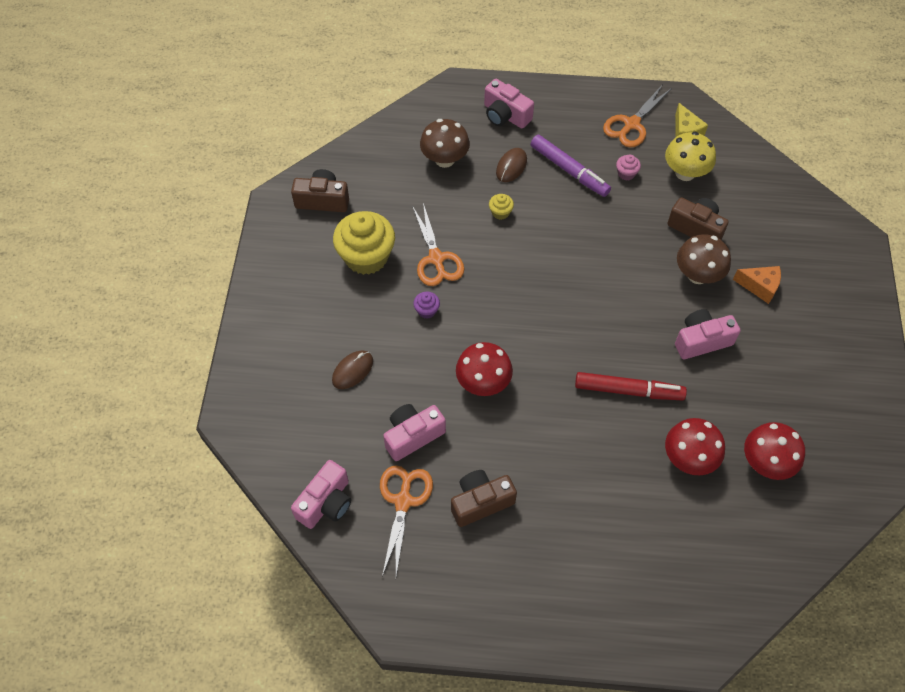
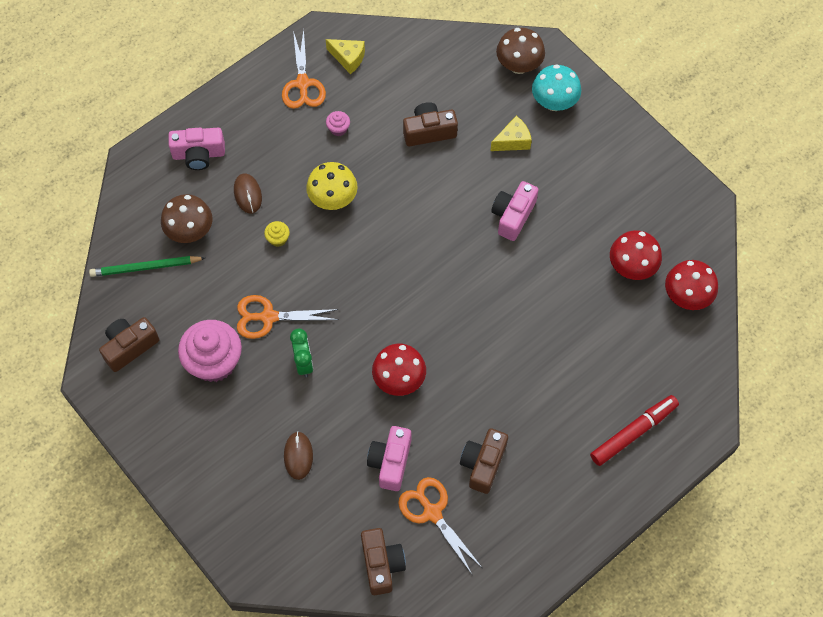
camera: 45 degrees left, 5 degrees up
pink camera [291,460,351,529] -> brown camera [361,528,406,595]
yellow cupcake [333,211,395,275] -> pink cupcake [178,320,242,382]
orange scissors [412,203,464,286] -> orange scissors turned 150 degrees clockwise [237,295,339,339]
purple cupcake [413,292,440,319] -> green clock [290,328,313,377]
purple marker [531,135,611,197] -> none
red marker [575,372,687,400] -> red marker moved to [590,395,679,466]
yellow mushroom [665,132,716,181] -> yellow mushroom moved to [306,162,357,210]
red mushroom [665,418,725,475] -> red mushroom moved to [665,260,718,310]
brown mushroom [677,234,731,284] -> brown mushroom moved to [496,28,545,74]
orange cheese [733,266,781,304] -> yellow cheese [490,116,532,151]
none -> green pencil [89,256,205,277]
none -> turquoise mushroom [532,64,581,111]

